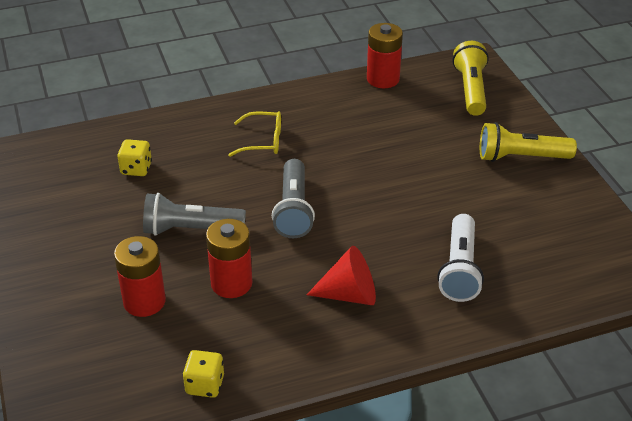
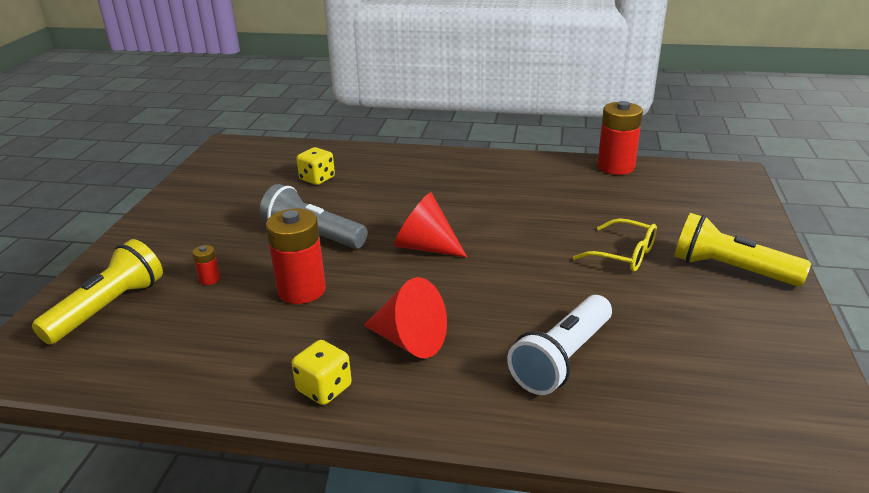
camera: 30 degrees right, 10 degrees down
red battery [114,236,166,317] -> red battery [192,245,220,285], size x0.44
yellow dice [183,350,224,398] -> yellow dice moved to [292,340,352,405]
yellow glasses [228,111,281,157] -> yellow glasses moved to [573,219,657,272]
grey flashlight [272,159,315,238] -> red cone [394,192,467,257]
yellow flashlight [452,41,489,116] -> yellow flashlight moved to [32,239,163,344]

